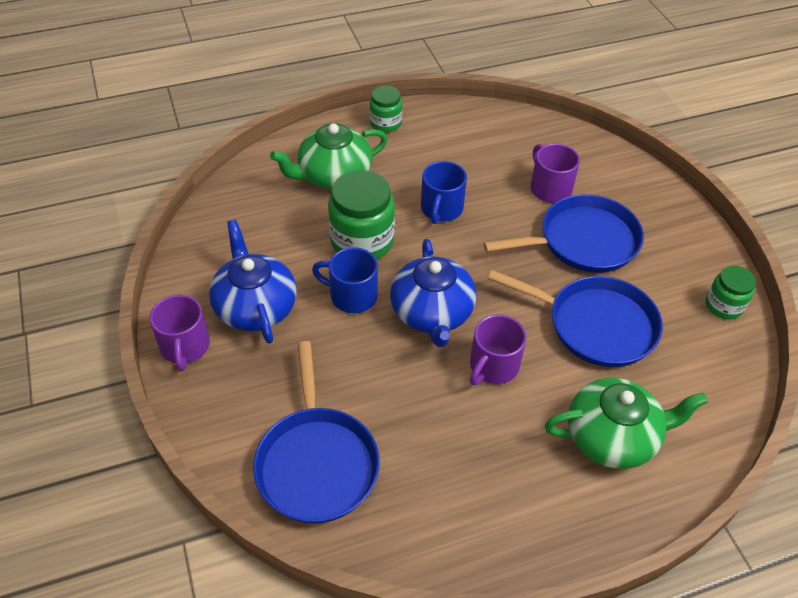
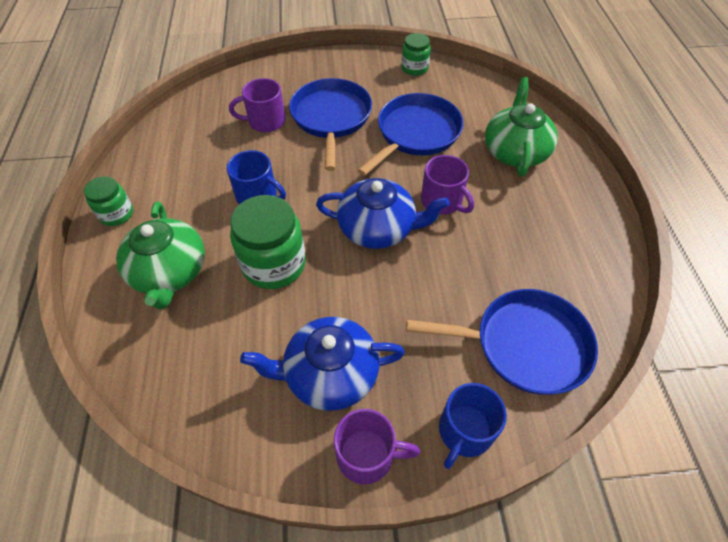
camera: 75 degrees left, 5 degrees up
blue mug [312,247,378,313] -> blue mug moved to [439,383,507,469]

